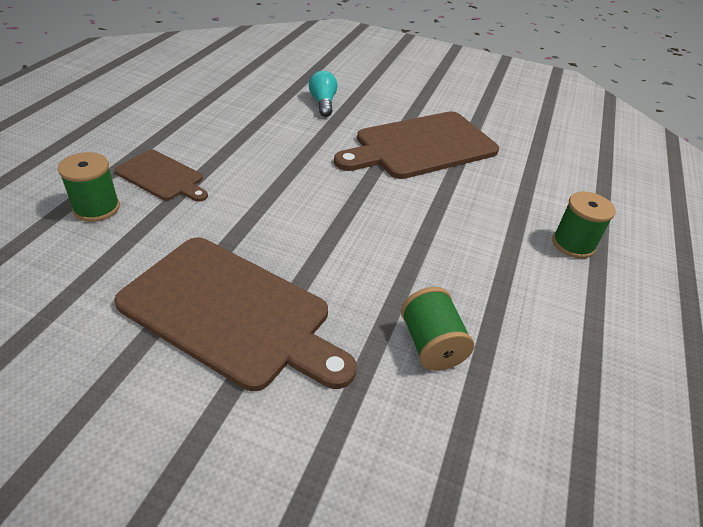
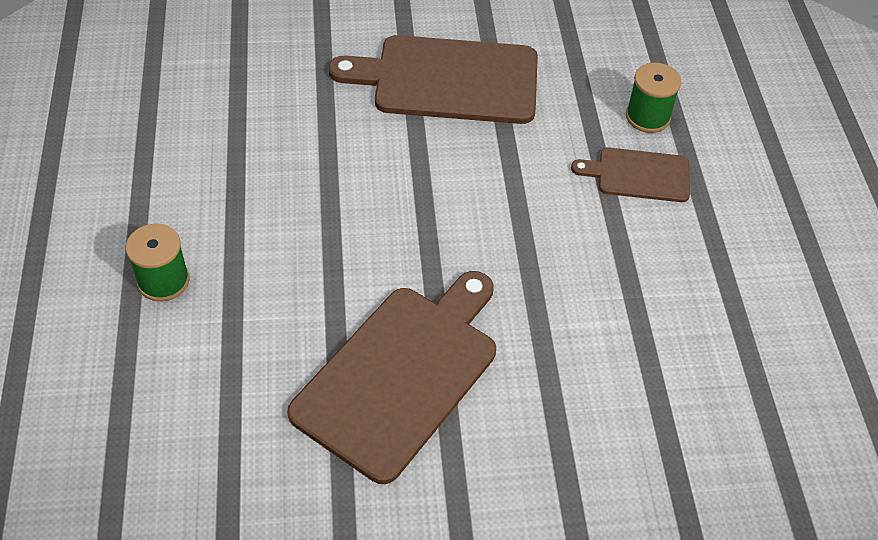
camera: 155 degrees right, 10 degrees up
turquoise light bulb [309,71,337,117] -> none
green spool [401,287,474,371] -> none

